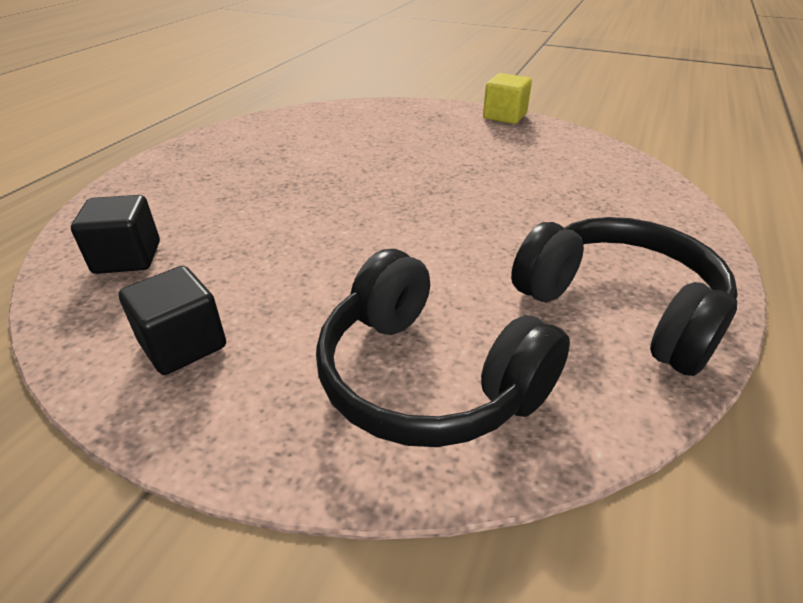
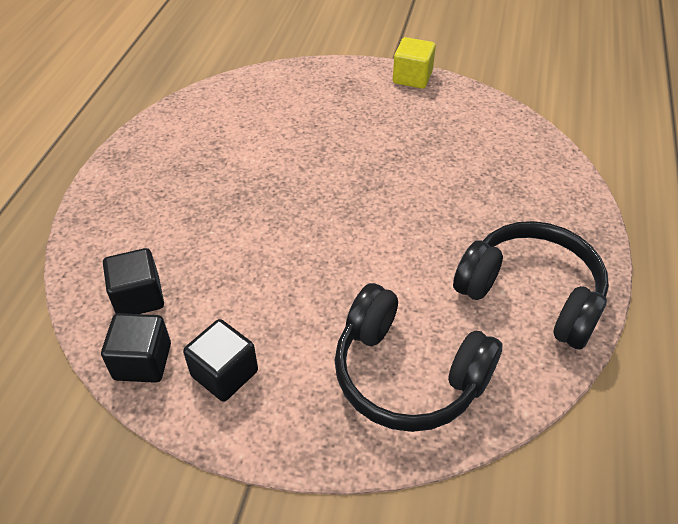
camera: 10 degrees left, 10 degrees up
none -> black cube [101,313,171,383]

